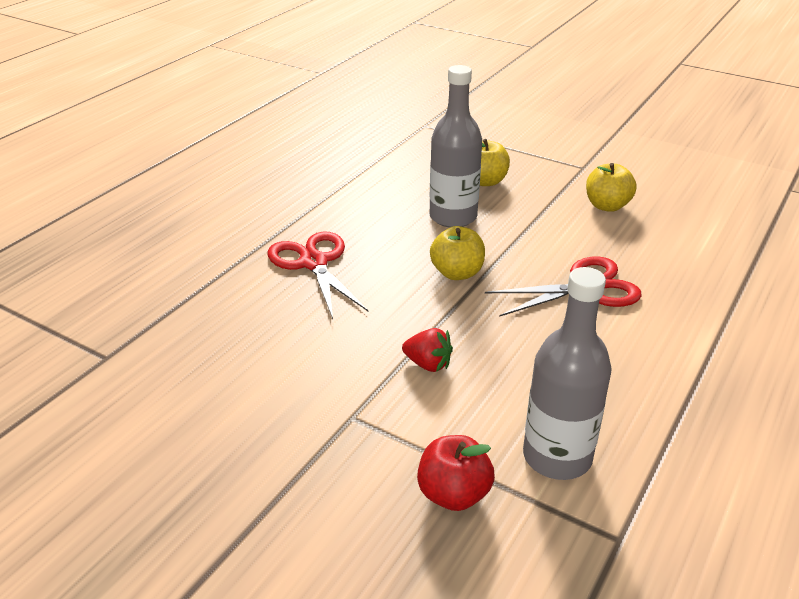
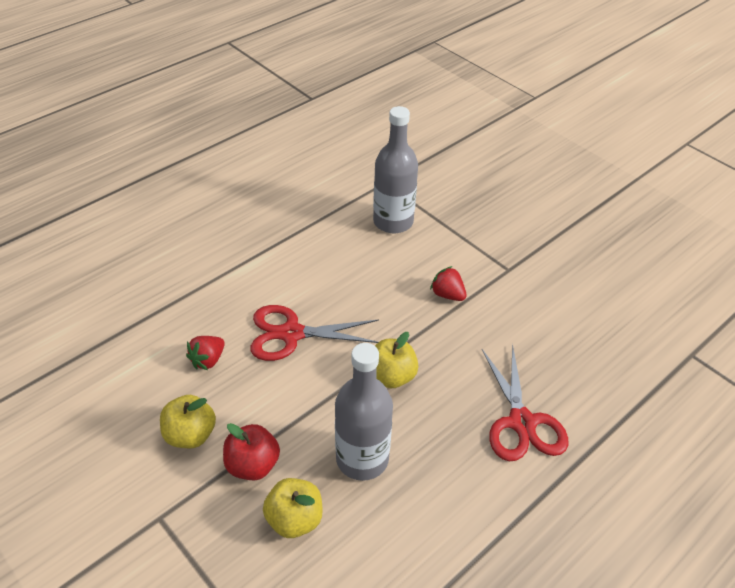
camera: 165 degrees left, 10 degrees up
red apple [417,435,495,511] -> red apple moved to [223,423,280,480]
none -> red strawberry [186,336,225,370]

